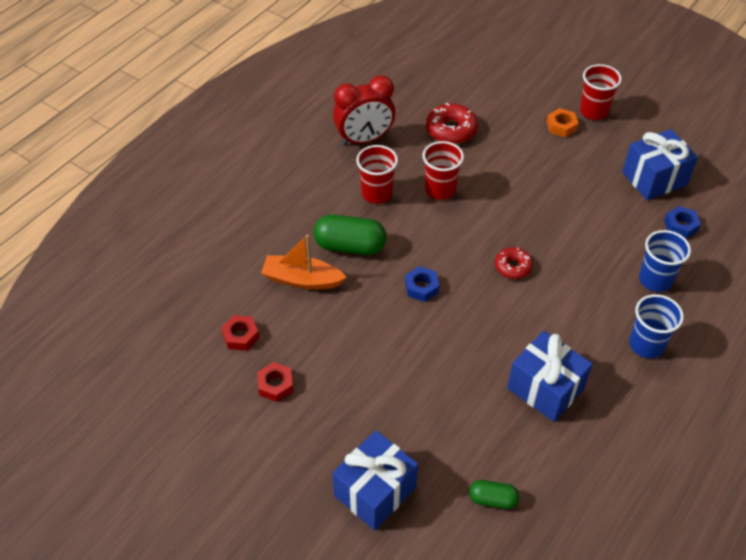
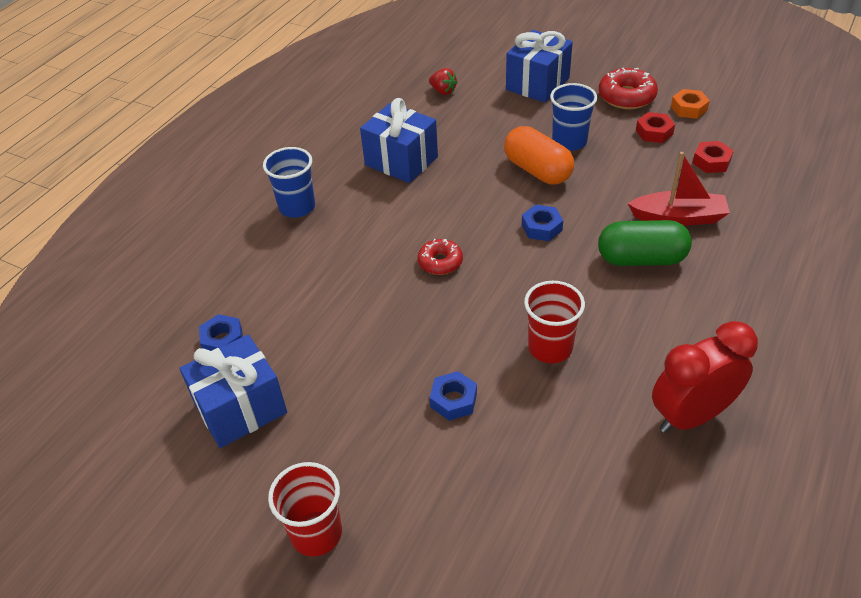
camera: 175 degrees right, 5 degrees down
orange boat [261,235,347,289] -> red boat [628,152,730,226]
red cup [356,145,398,204] -> none
red donut [426,103,478,144] -> red donut moved to [599,68,658,109]
green capsule [469,480,519,509] -> red strawberry [429,68,458,95]
orange nut [547,108,579,137] -> orange nut moved to [671,89,710,119]
blue cup [639,230,691,292] -> blue cup moved to [550,83,597,151]
none -> blue nut [430,371,477,421]
none -> orange capsule [504,126,574,184]

